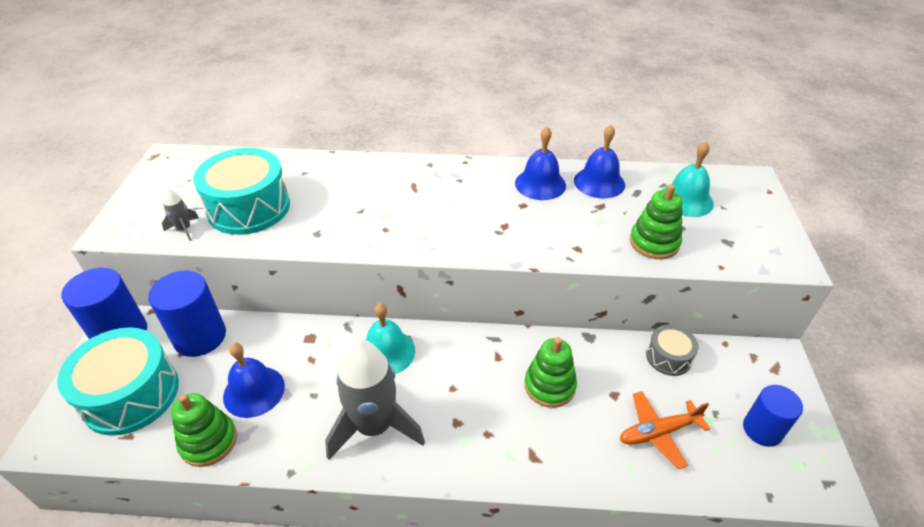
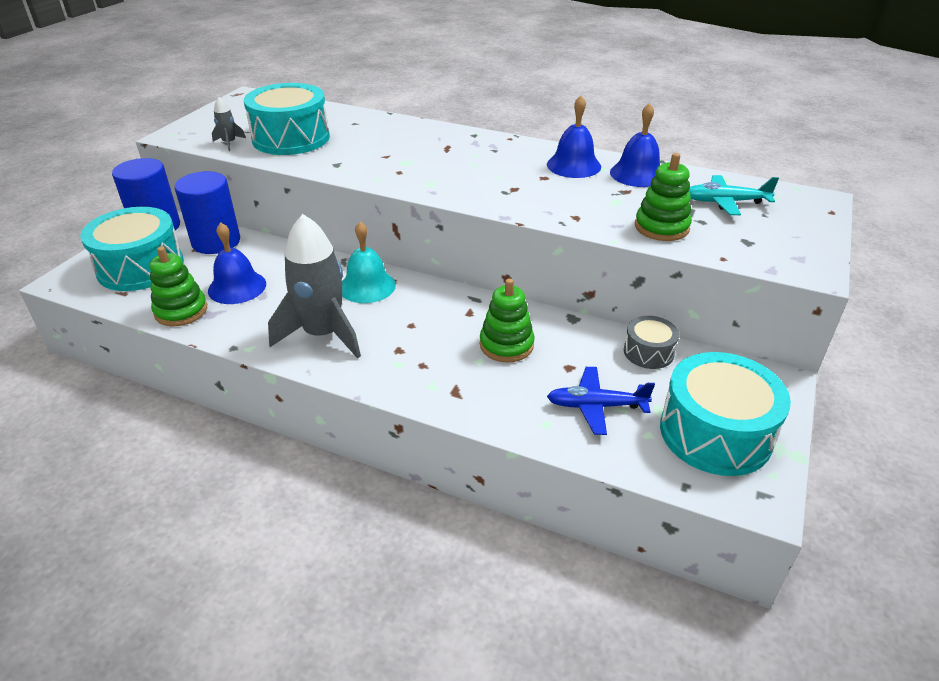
camera: 20 degrees right, 5 degrees down
orange plane [620,391,710,469] -> blue plane [547,367,655,435]
turquoise bell [663,141,714,217] -> turquoise plane [689,175,779,215]
blue cylinder [743,385,803,447] -> turquoise drum [660,352,791,476]

